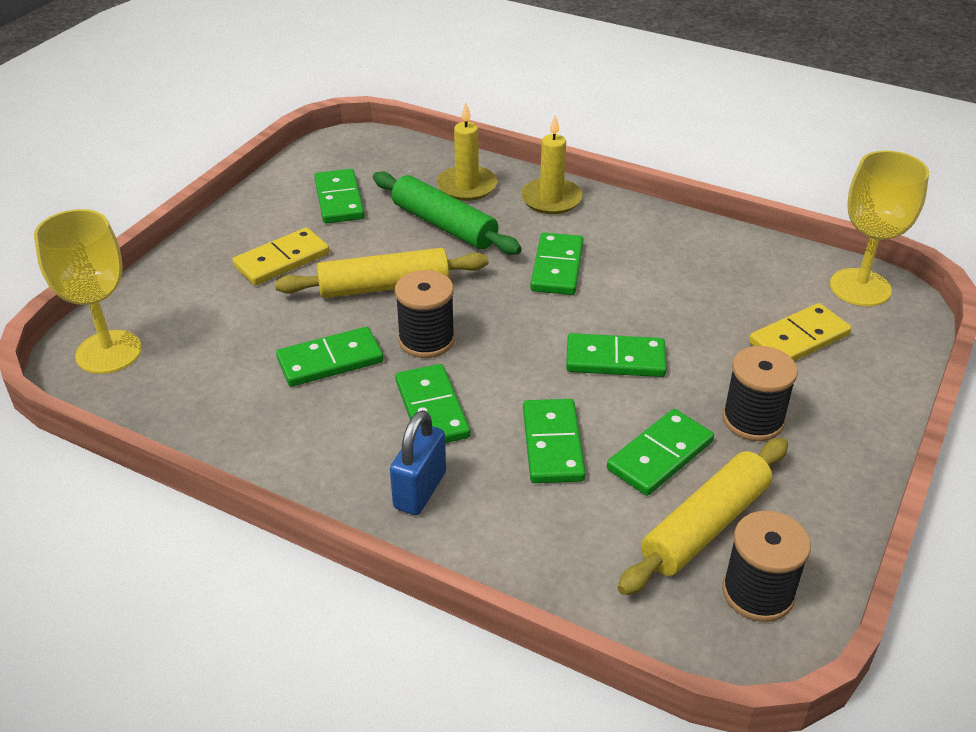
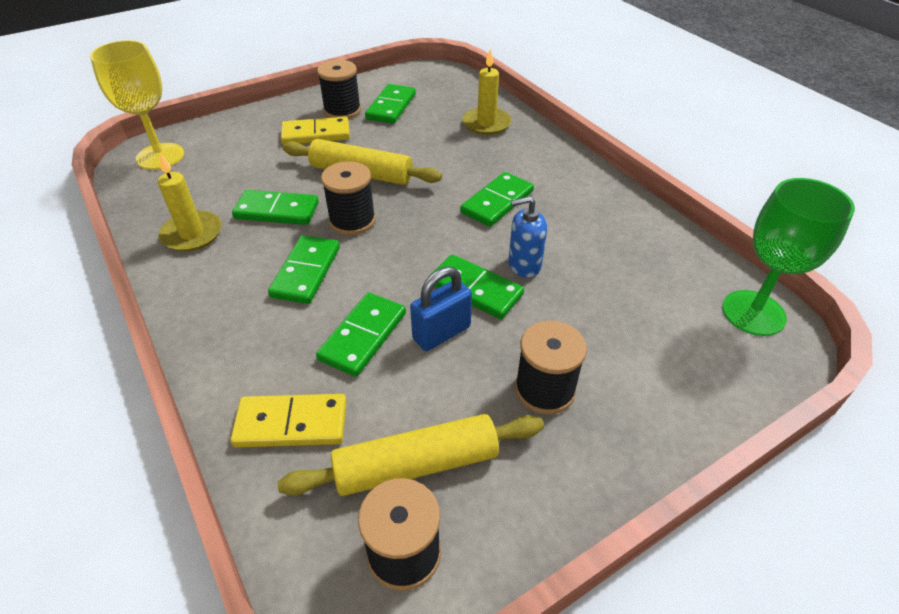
camera: 30 degrees right, 5 degrees up
green rolling pin [373,171,522,255] -> none
blue padlock [390,410,446,515] -> blue padlock moved to [410,267,472,351]
yellow candle [521,115,583,214] -> yellow candle moved to [158,153,222,252]
green domino [607,409,714,496] -> none
yellow domino [749,303,852,361] -> yellow domino moved to [230,394,347,448]
yellow goblet [830,150,929,306] -> green goblet [722,178,855,336]
none -> black spool [317,60,361,119]
none -> blue soap dispenser [509,196,547,278]

